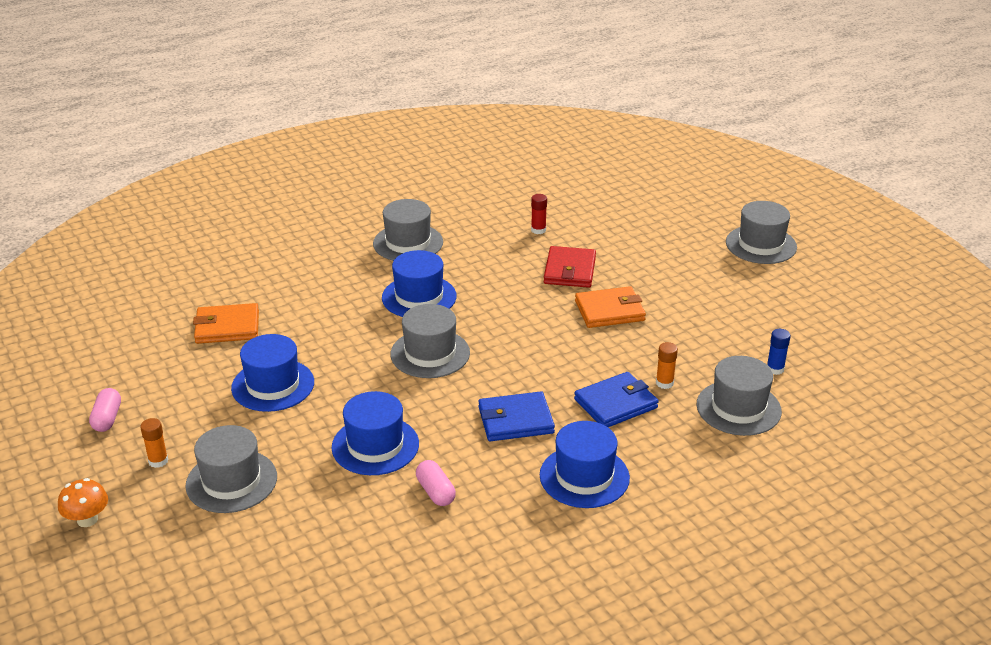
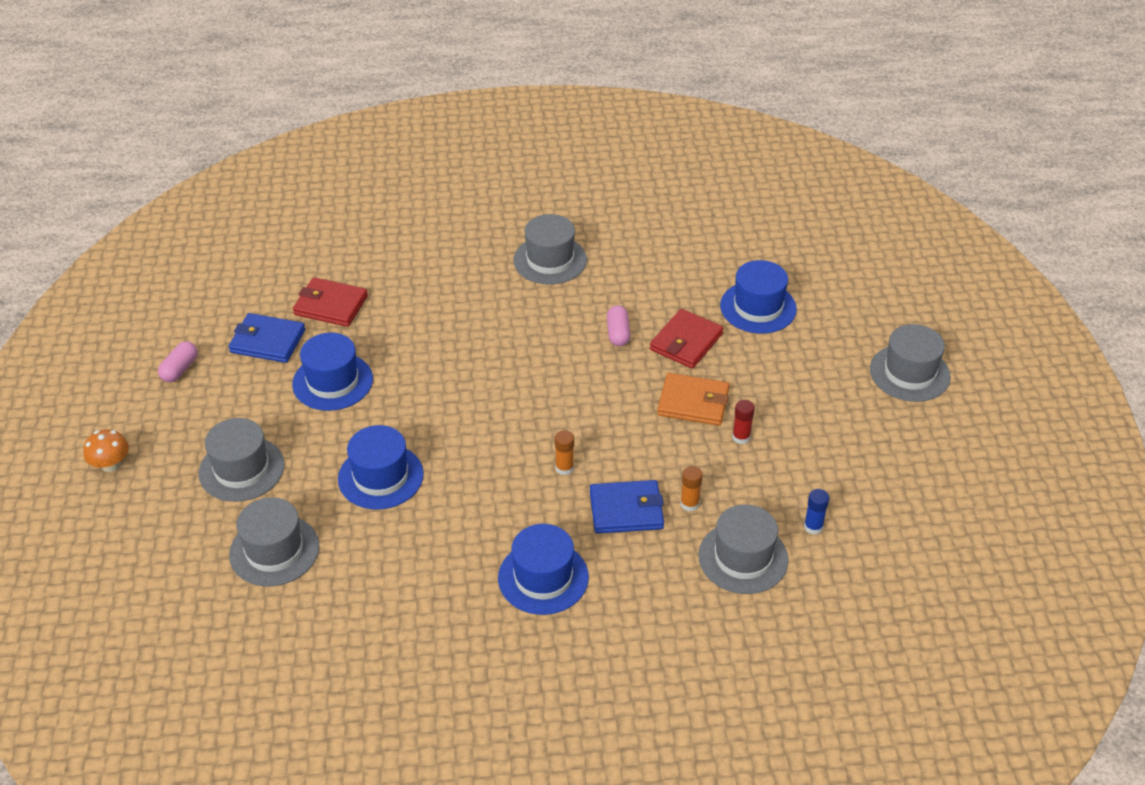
camera: 25 degrees right, 10 degrees up
orange glue stick [140,418,168,468] -> orange glue stick moved to [555,430,574,475]
orange wallet [193,303,259,344] -> red wallet [293,277,368,327]
blue hat [382,250,457,317] -> blue hat moved to [720,260,797,334]
grey hat [391,304,470,378] -> grey hat moved to [229,497,319,587]
pink capsule [416,460,456,506] -> pink capsule moved to [607,305,630,346]
blue wallet [478,391,555,441] -> blue wallet moved to [229,313,305,363]
red glue stick [531,194,547,234] -> red glue stick moved to [732,400,755,444]

